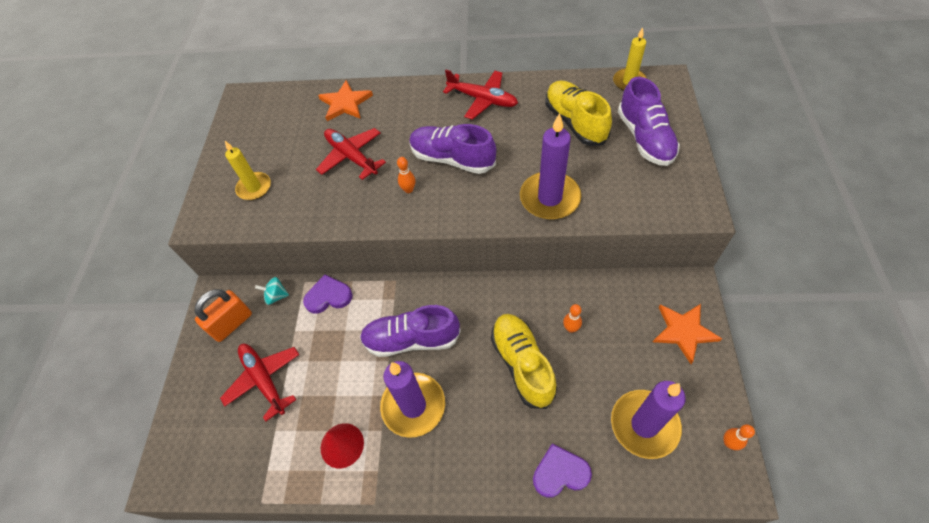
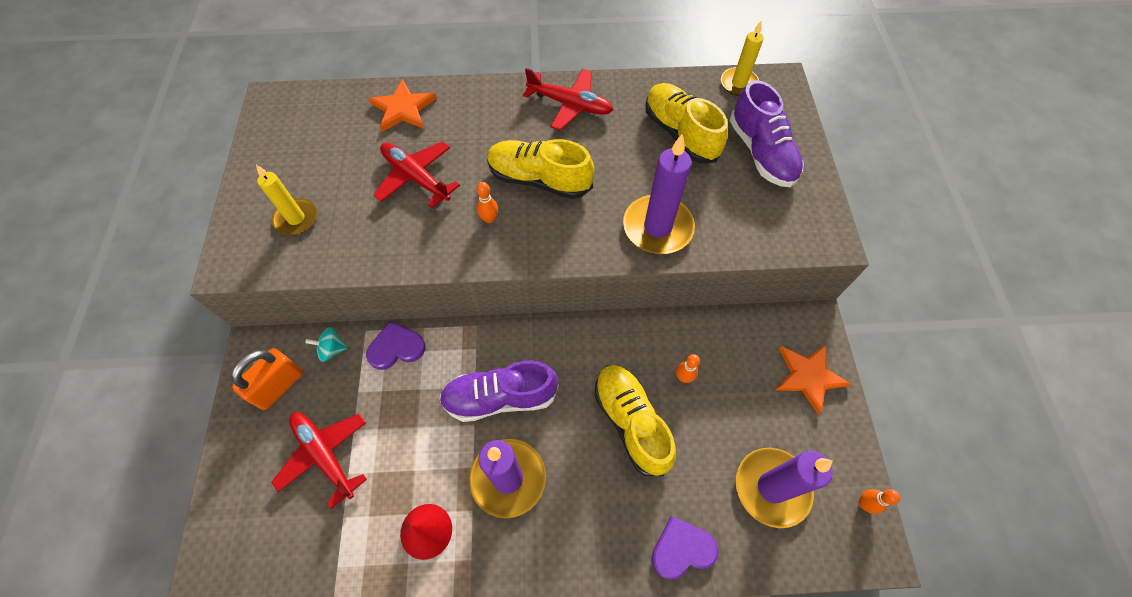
camera: 10 degrees left, 5 degrees up
purple shoe [409,124,496,174] -> yellow shoe [487,139,594,199]

